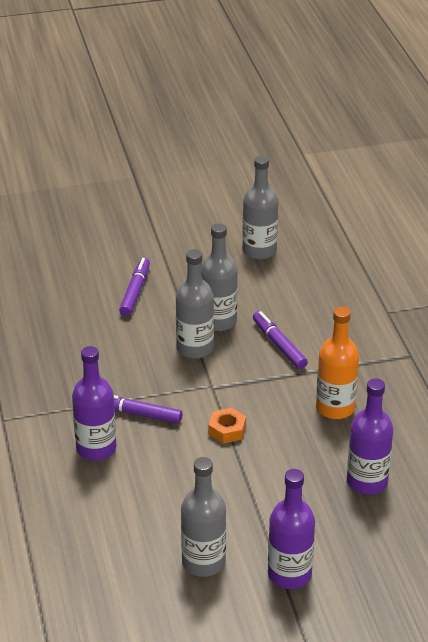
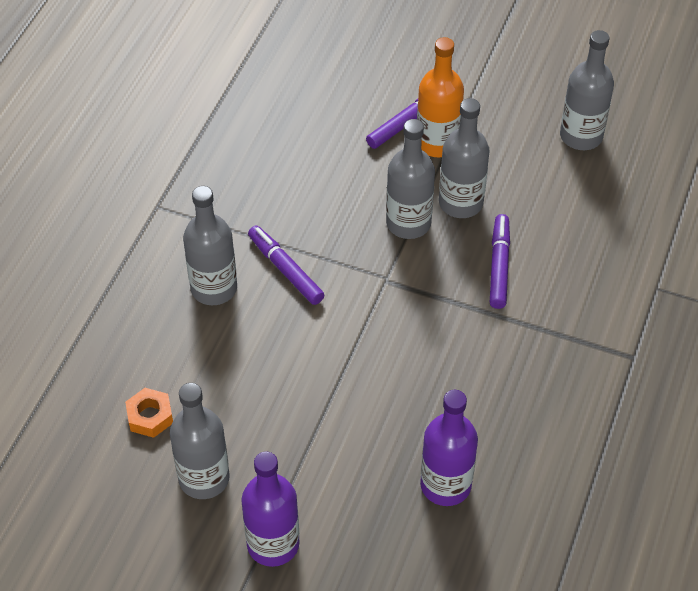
camera: 35 degrees right, 15 degrees up
purple bottle [72,346,116,461] -> grey bottle [183,186,237,305]
orange nut [208,408,246,444] -> orange nut moved to [125,388,173,438]
orange bottle [316,307,359,419] -> orange bottle moved to [417,37,464,157]

